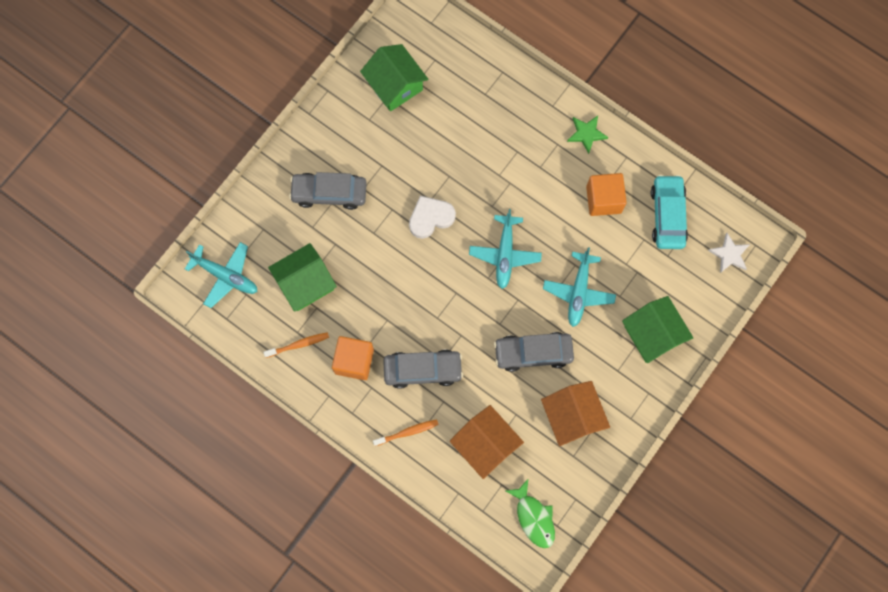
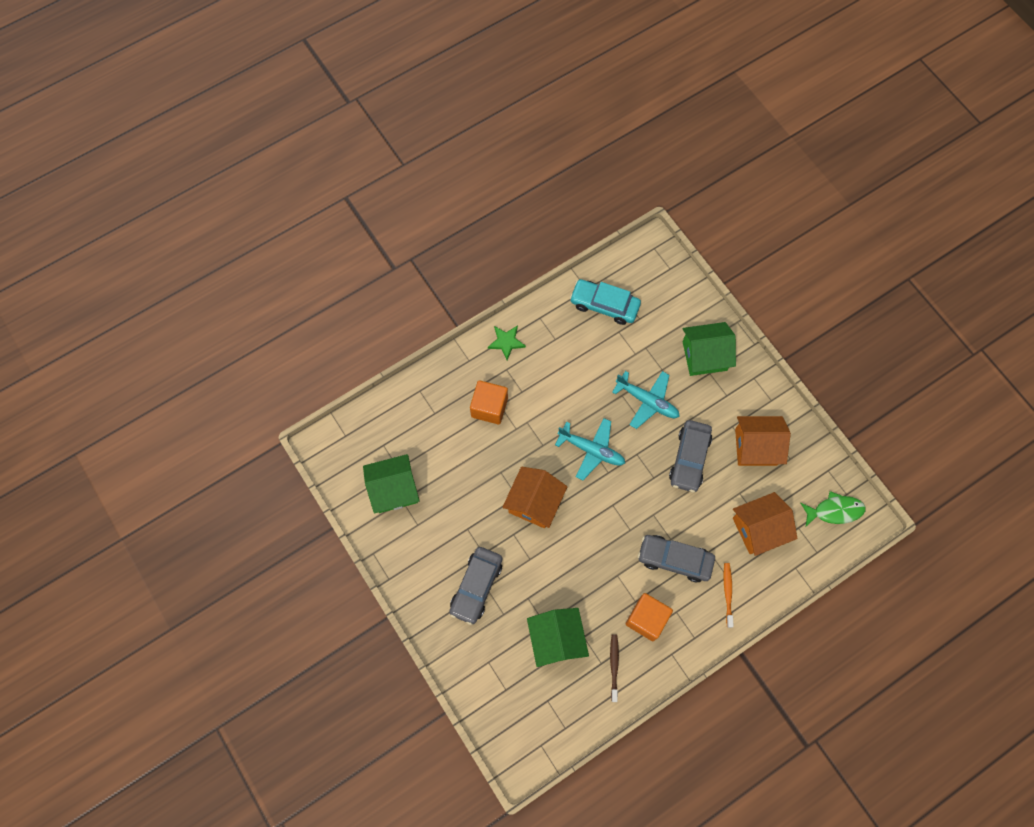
camera: 70 degrees left, 5 degrees down
turquoise plane [185,242,258,308] -> none
orange toothbrush [263,332,329,358] -> brown toothbrush [610,634,619,702]
grey car [383,350,463,389] -> grey car turned 90 degrees counterclockwise [638,535,715,583]
white heart [409,196,456,239] -> orange house [502,467,567,528]
orange cube [586,173,627,216] -> orange cube moved to [470,380,508,424]
white star [708,233,750,273] -> none

